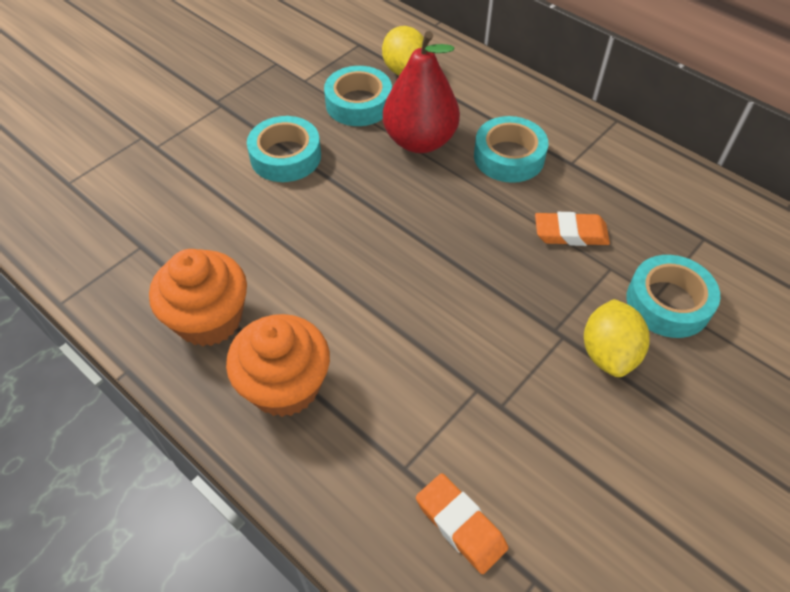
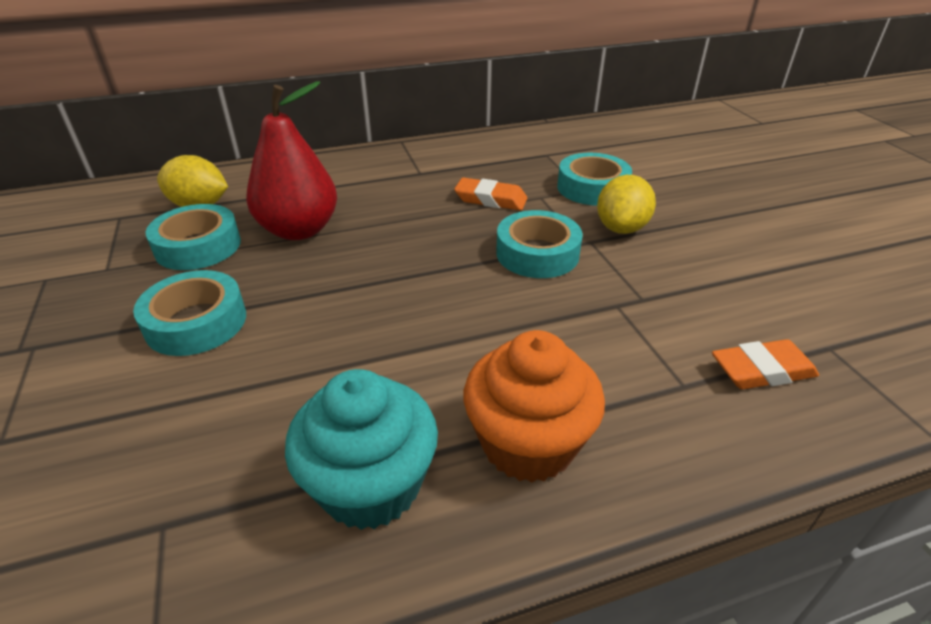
camera: 60 degrees left, 15 degrees down
orange cupcake [149,249,247,347] -> turquoise cupcake [285,369,438,530]
turquoise tape [474,116,548,183] -> turquoise tape moved to [496,210,583,278]
orange eraser [535,212,610,246] -> orange eraser turned 75 degrees clockwise [454,177,527,210]
yellow lemon [584,299,650,377] -> yellow lemon turned 75 degrees clockwise [597,175,656,234]

